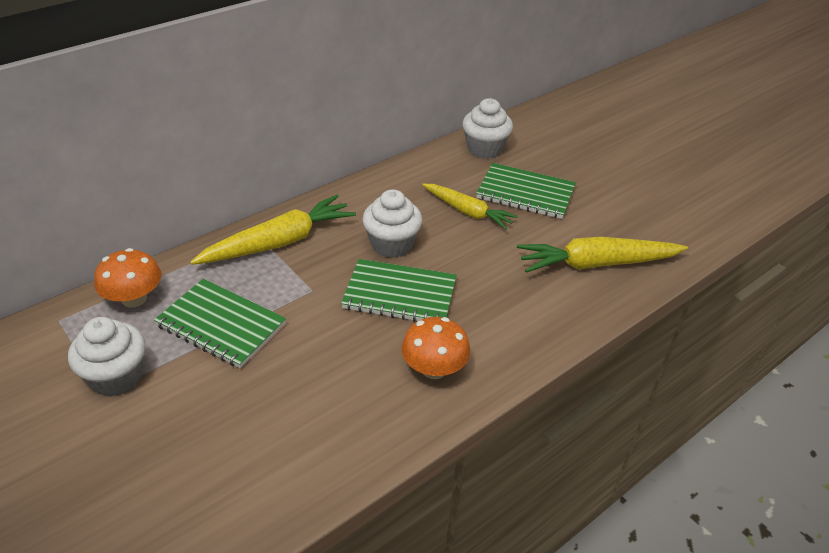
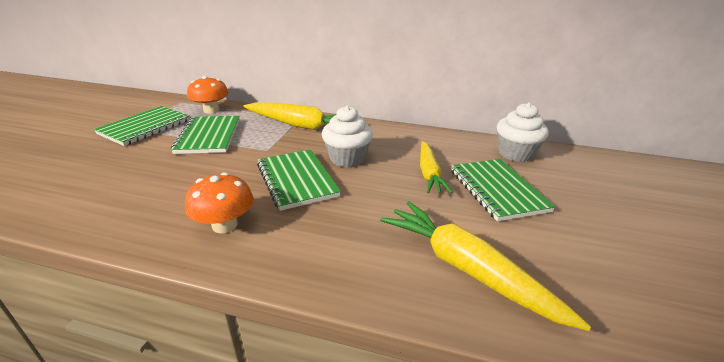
camera: 55 degrees right, 10 degrees down
white cupcake [68,317,145,397] -> green notebook [94,106,190,146]

